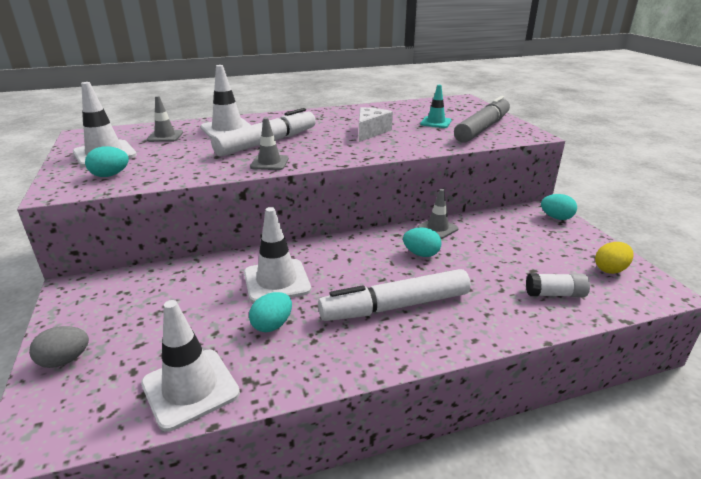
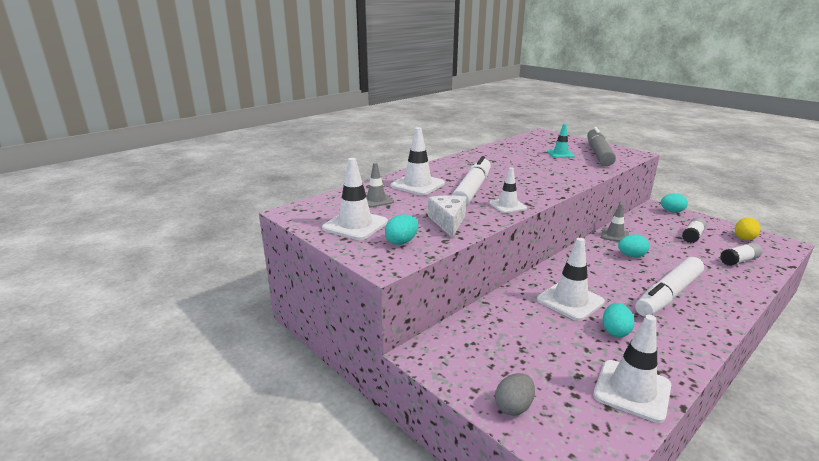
camera: 25 degrees left, 5 degrees down
grey traffic cone [250,118,289,170] -> white traffic cone [489,167,527,213]
white cheese [359,107,393,142] -> white cheese moved to [428,195,466,237]
none -> white glue stick [682,217,707,243]

